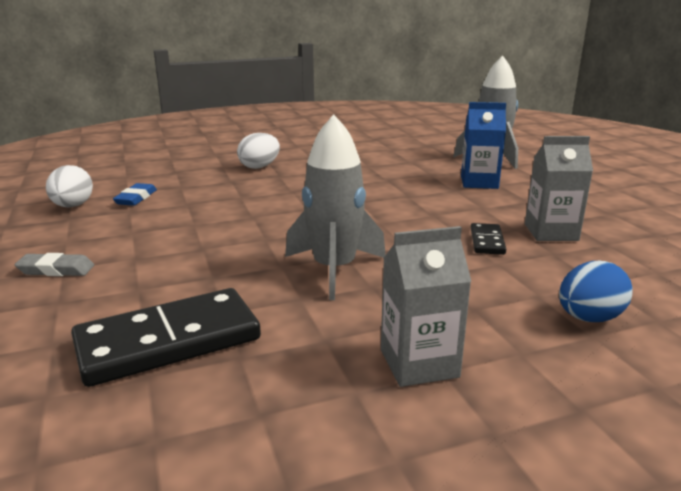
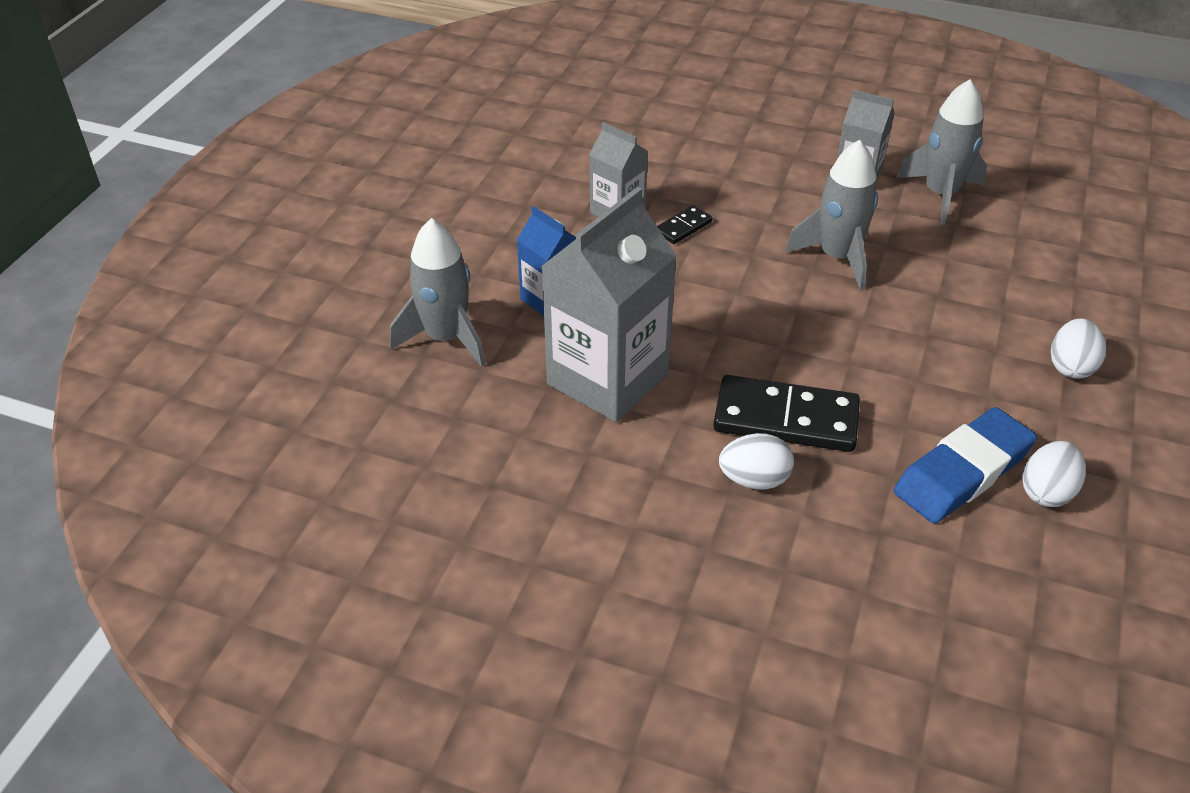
camera: 140 degrees left, 20 degrees up
grey eraser [14,253,94,276] -> white egg [1051,318,1106,379]
black domino [71,288,261,387] -> black domino moved to [713,375,860,452]
blue eraser [113,183,157,206] -> blue eraser [894,407,1037,524], size x2.08
blue egg [559,261,632,322] -> none
none -> grey carton [541,187,677,422]
none -> grey rocket [896,79,987,225]

